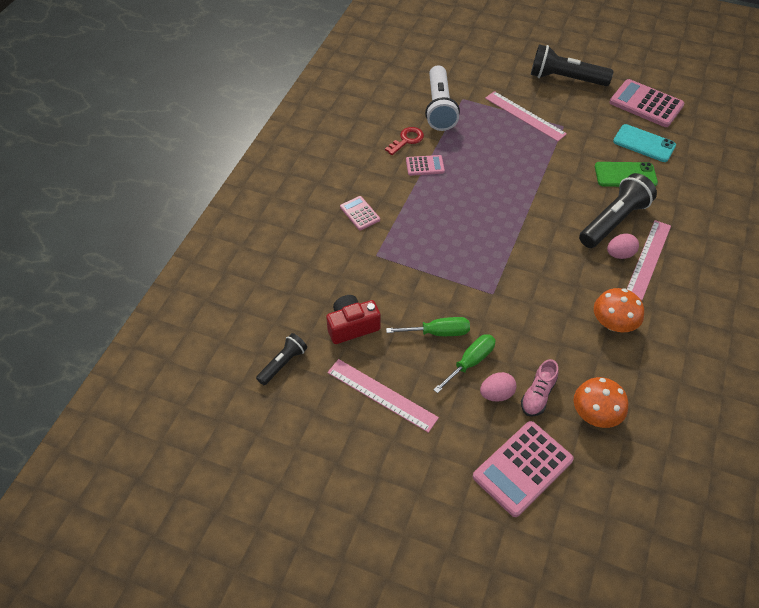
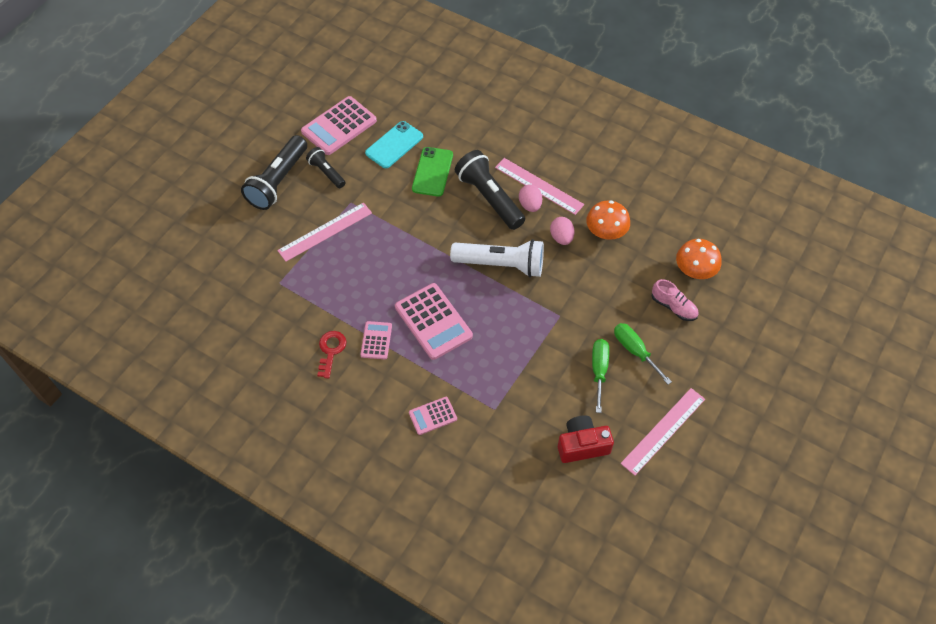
camera: 80 degrees left, 5 degrees up
black flashlight [256,333,307,385] -> black flashlight moved to [306,147,346,188]
red camera [326,295,381,344] -> red camera turned 90 degrees clockwise [558,415,614,463]
red key [385,127,424,155] -> red key turned 45 degrees clockwise [317,331,346,378]
white flashlight [425,65,460,131] -> white flashlight moved to [450,239,544,277]
pink calculator [473,421,574,517] -> pink calculator moved to [395,283,473,360]
pink egg [480,372,516,402] -> pink egg moved to [550,217,575,245]

